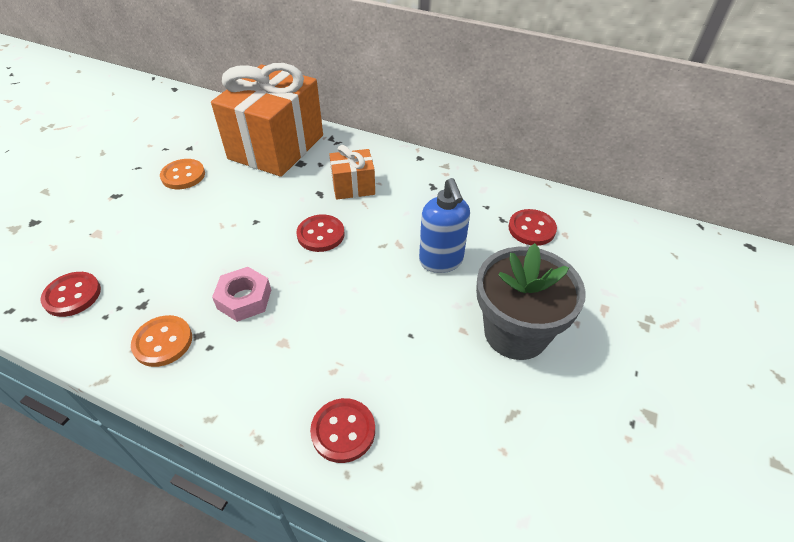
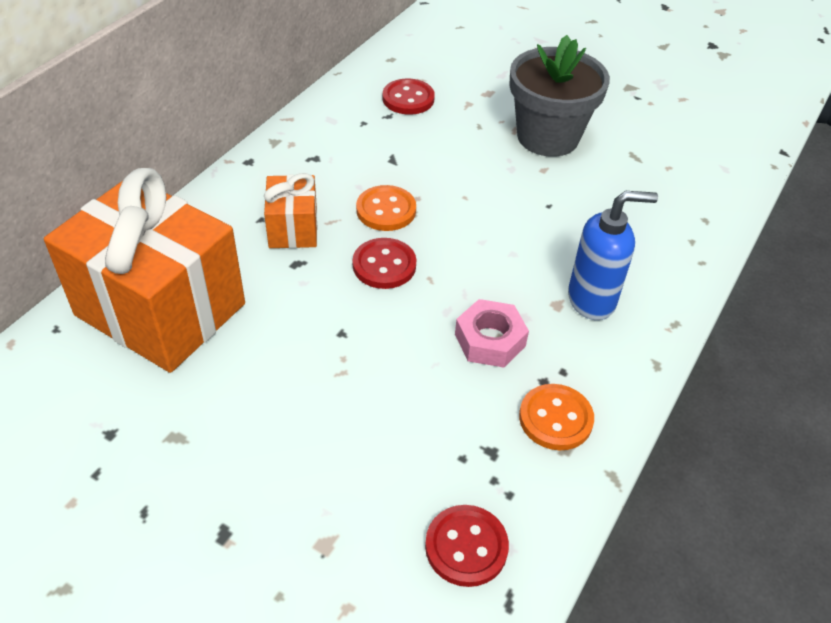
camera: 85 degrees left, 0 degrees up
orange button [160,159,205,189] -> orange button moved to [356,185,416,231]
red button [310,398,375,463] -> none
blue soap dispenser [419,178,470,273] -> blue soap dispenser moved to [568,191,658,320]

